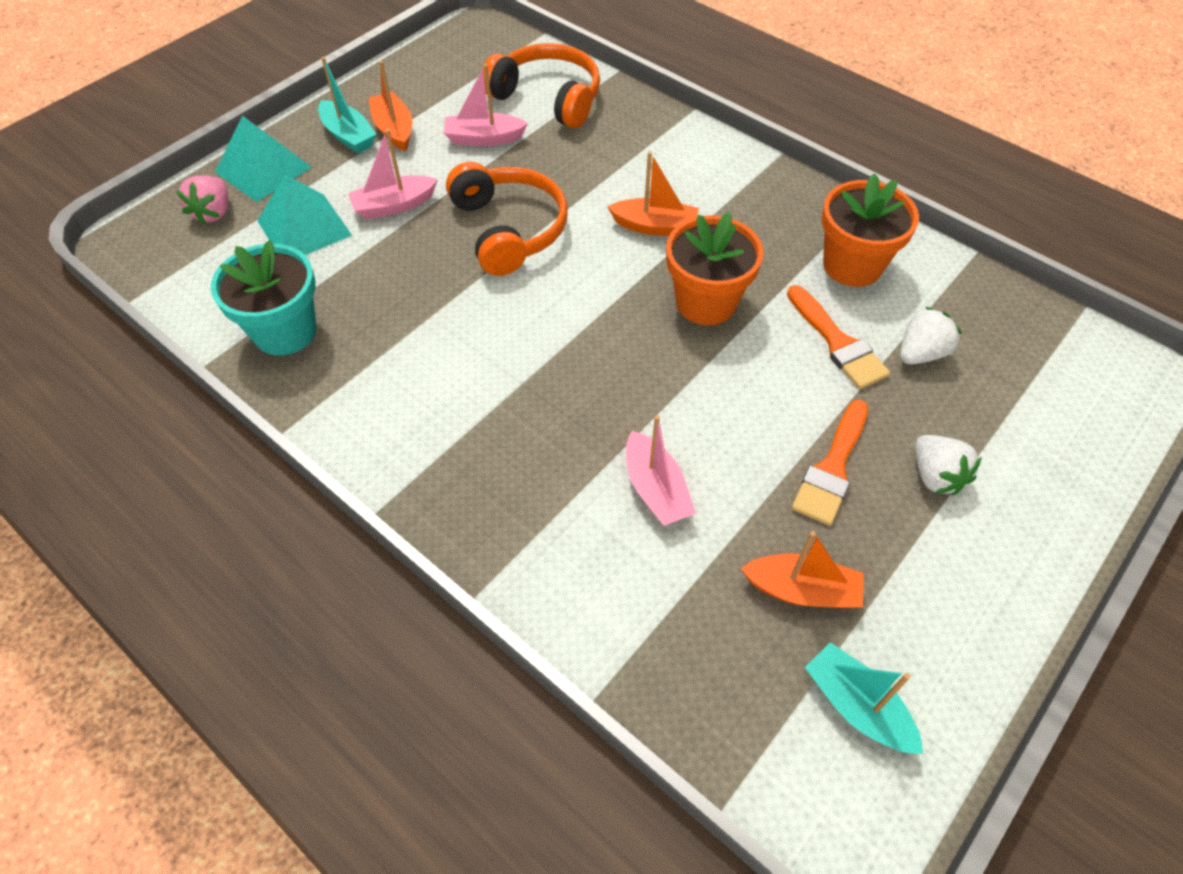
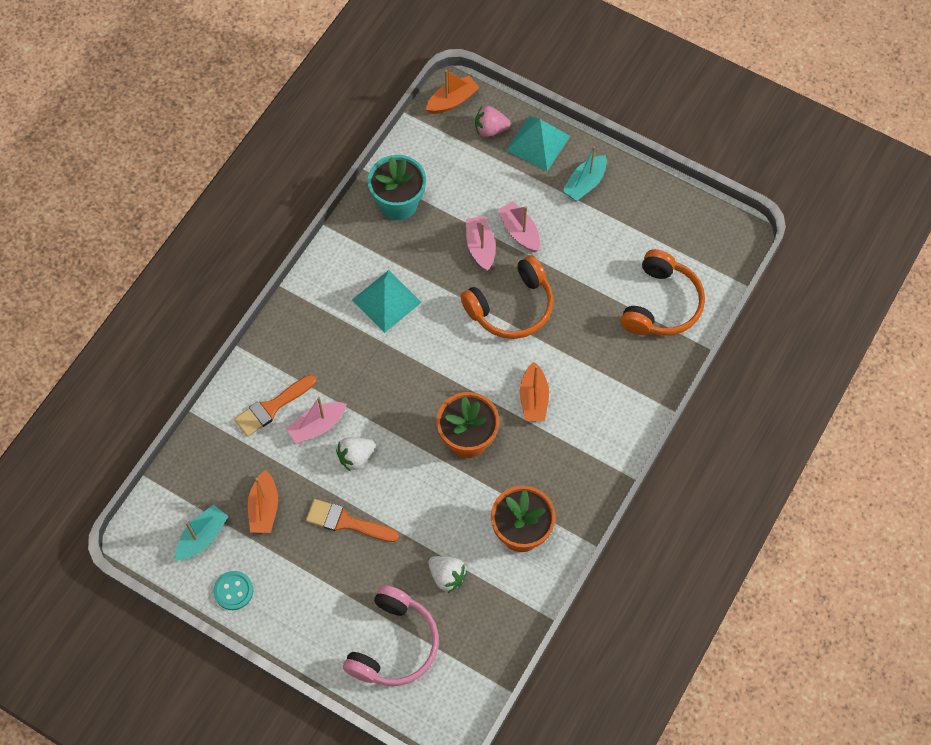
camera: 80 degrees right, 10 degrees up
turquoise pyramid [257,175,352,255] -> turquoise pyramid moved to [352,270,422,333]
orange boat [368,61,412,152] -> orange boat moved to [426,70,479,114]
pink boat [444,64,528,146] -> pink boat moved to [466,216,496,271]
orange brush [787,285,890,389] -> orange brush moved to [234,375,316,437]
white strawberry [915,435,982,496] -> white strawberry moved to [336,437,375,472]
none -> turquoise button [213,571,253,610]
none -> pink headphones [343,585,439,686]

